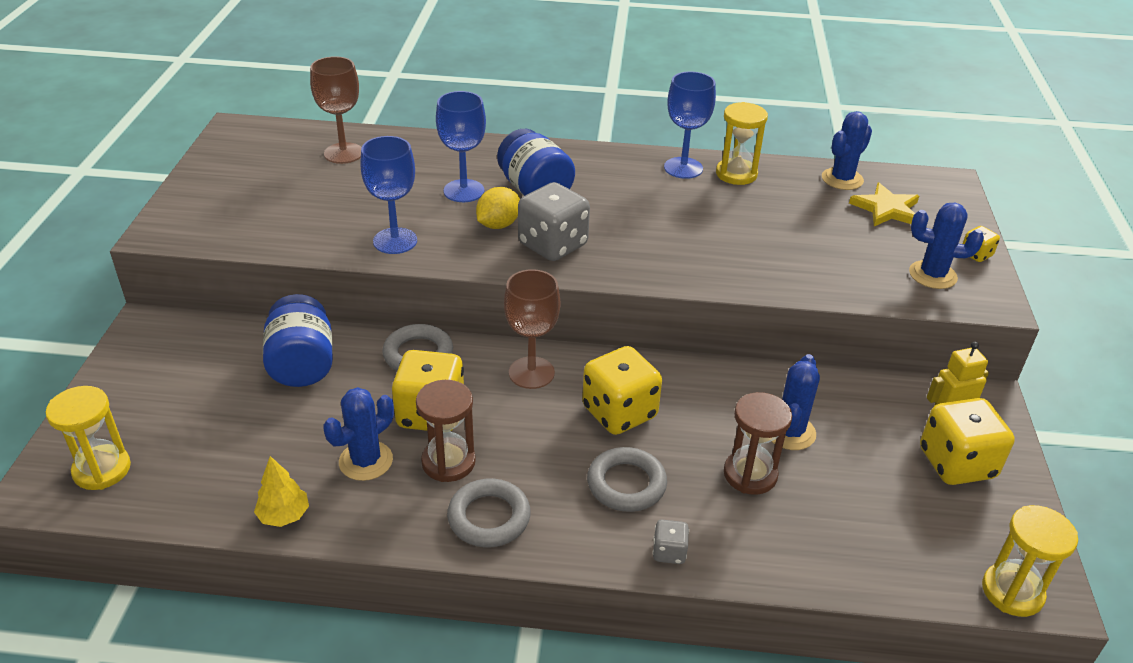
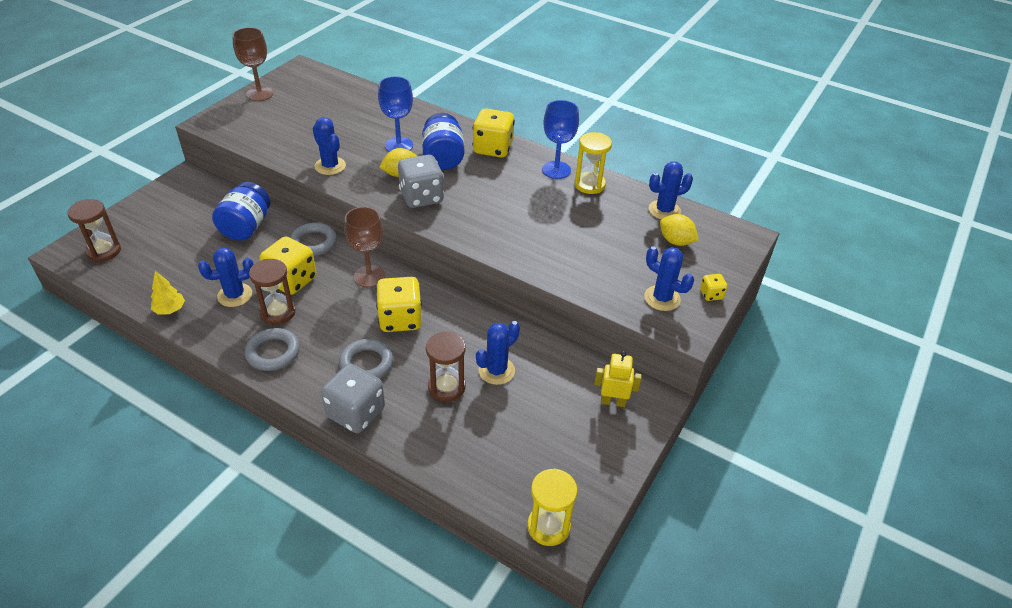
camera: 25 degrees right, 5 degrees up
yellow hourglass [46,386,131,490] -> brown hourglass [67,199,121,262]
brown goblet [310,56,362,164] -> brown goblet moved to [232,27,273,101]
blue goblet [361,136,417,254] -> blue cactus [313,117,346,175]
grey dice [653,520,689,564] -> grey dice [321,364,385,433], size x2.12
yellow star [849,183,919,226] -> yellow lemon [660,214,699,246]
yellow dice [920,398,1015,485] -> yellow dice moved to [472,108,515,158]

